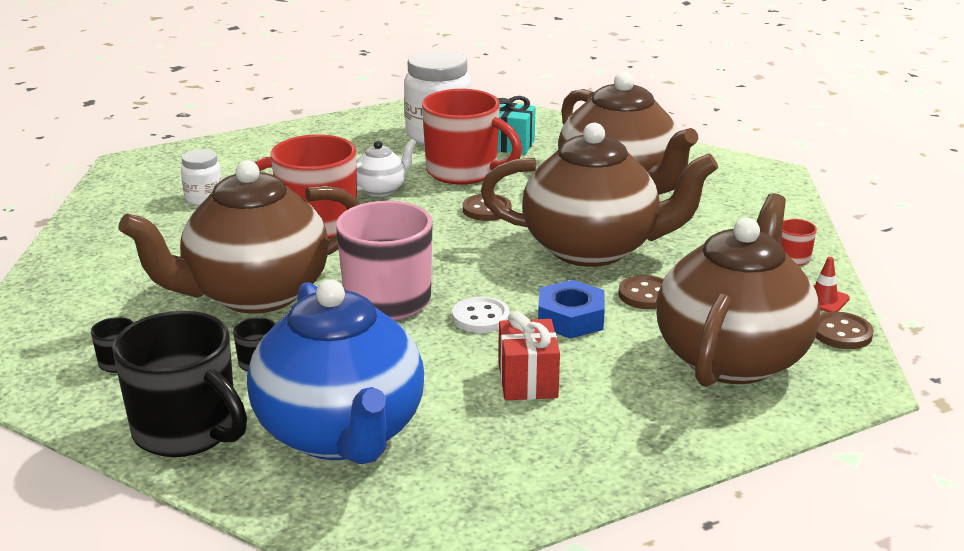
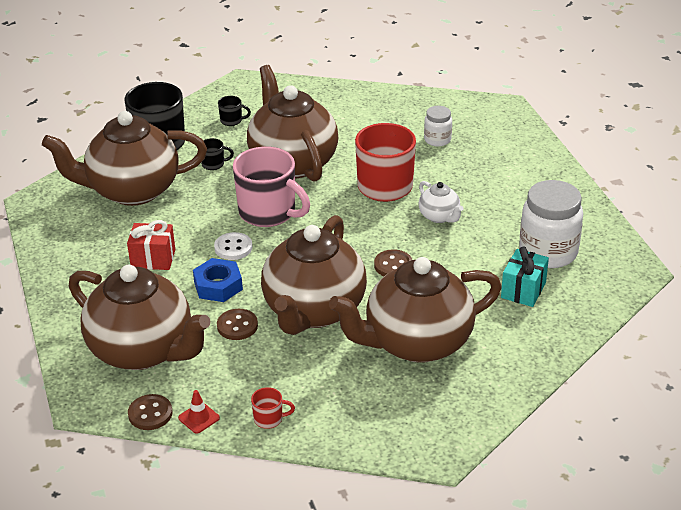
camera: 100 degrees right, 10 degrees up
blue teapot [247,279,424,464] -> brown teapot [42,111,207,206]
red mug [422,89,522,185] -> none

